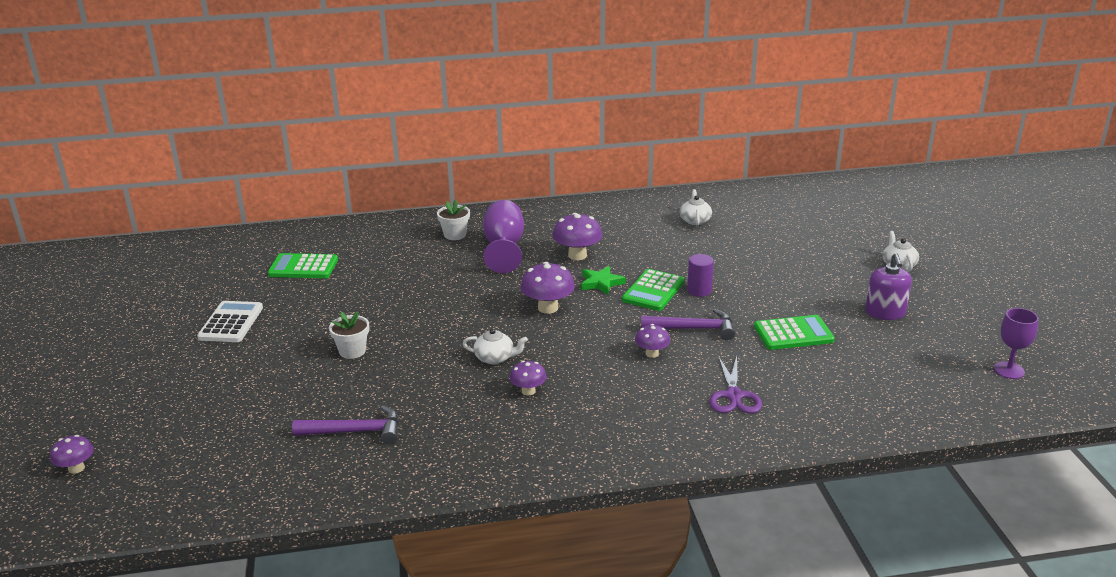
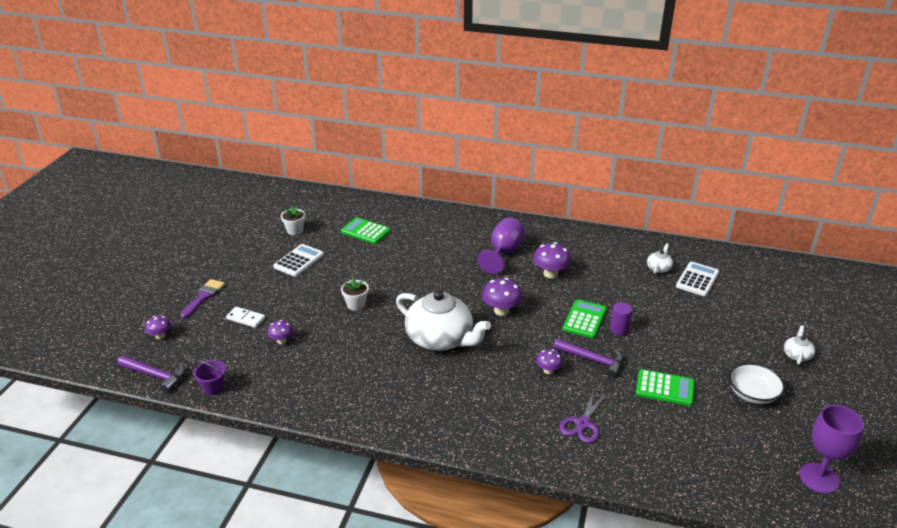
camera: 25 degrees right, 5 degrees up
purple hammer [292,405,399,445] -> purple hammer moved to [117,356,185,393]
white flower pot [437,199,470,240] -> white flower pot moved to [281,206,305,235]
white teapot [463,328,528,364] -> white teapot [396,290,491,351], size x2.35
purple mushroom [510,360,547,396] -> purple mushroom moved to [268,320,293,344]
green star [581,266,626,295] -> none
green calculator [622,269,684,311] -> green calculator turned 150 degrees clockwise [563,300,607,338]
purple soap dispenser [865,253,912,320] -> white bowl [729,363,785,404]
purple goblet [994,308,1039,379] -> purple goblet [799,405,864,494], size x1.54
none -> purple brush [180,279,225,318]
none -> purple bucket [193,360,226,396]
none -> white domino [226,307,266,328]
none -> white calculator [676,262,719,296]

